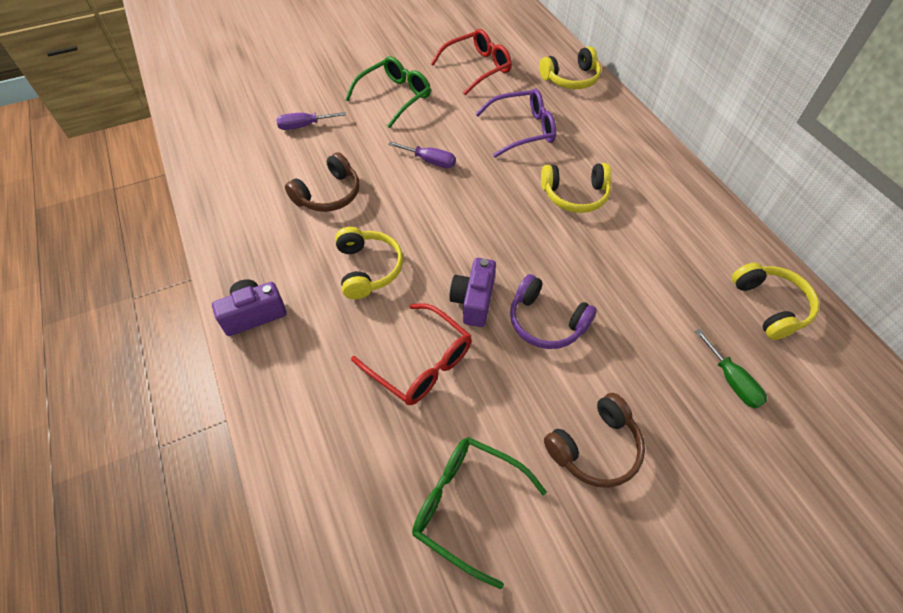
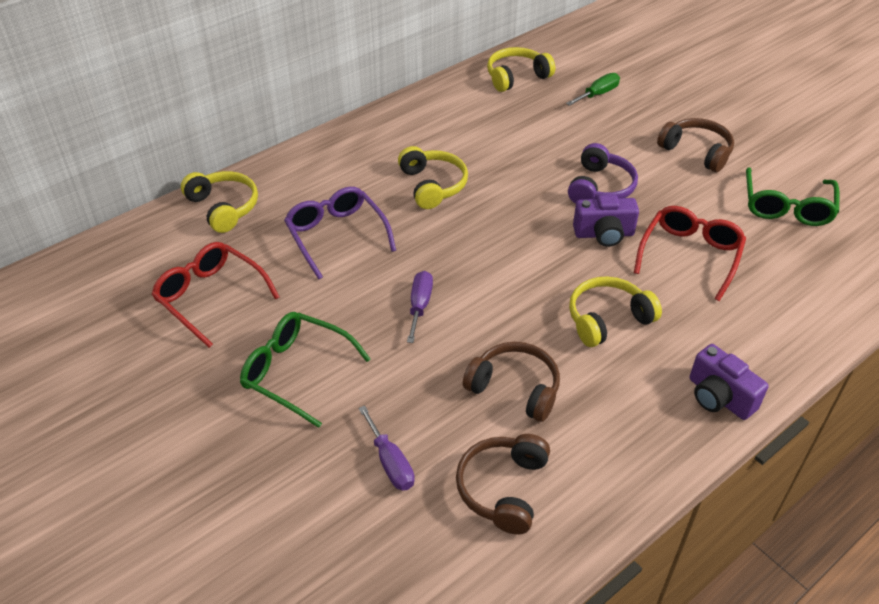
camera: 105 degrees left, 10 degrees down
none -> brown headphones [456,434,550,534]

